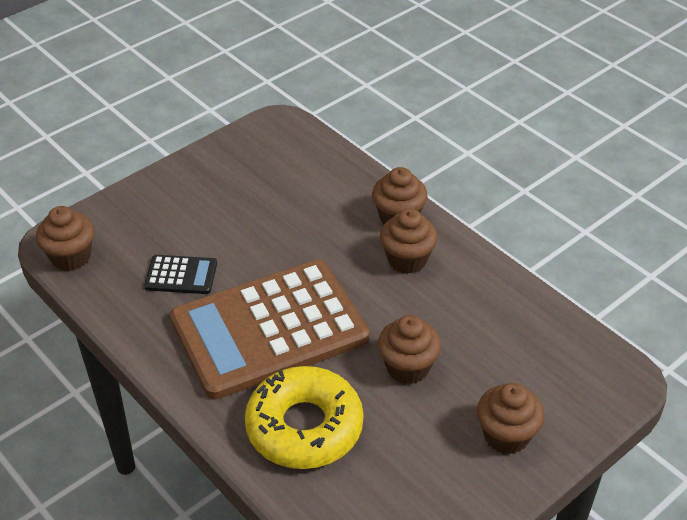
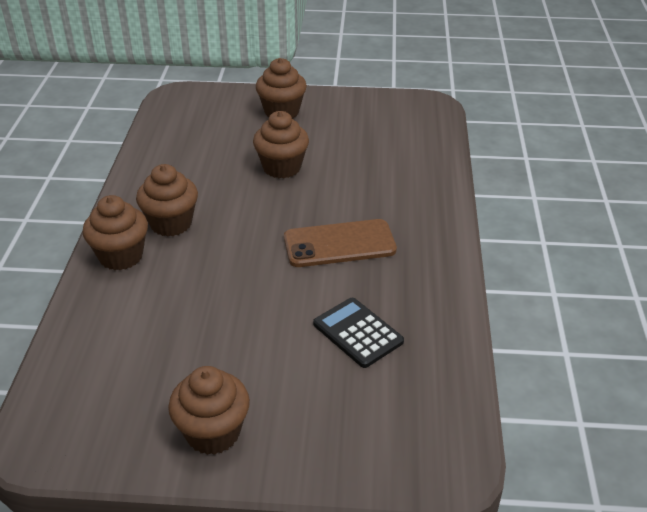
camera: 135 degrees left, 5 degrees down
brown cupcake [36,206,94,271] -> brown cupcake moved to [168,366,250,455]
brown calculator [170,260,369,400] -> brown phone [284,219,397,267]
yellow donut [245,366,363,469] -> none

